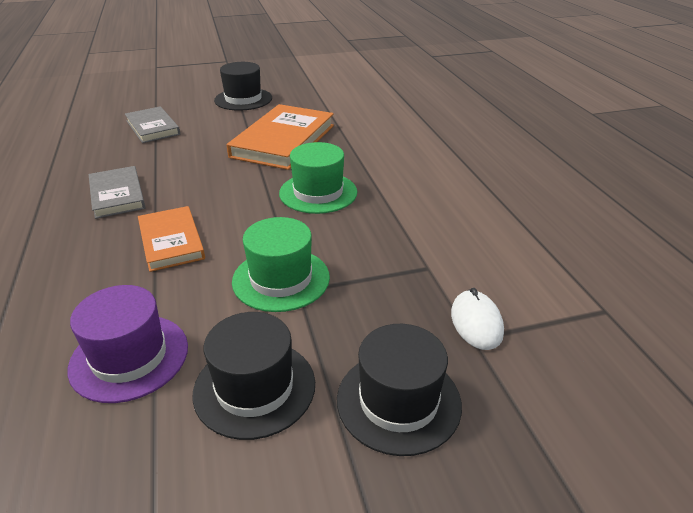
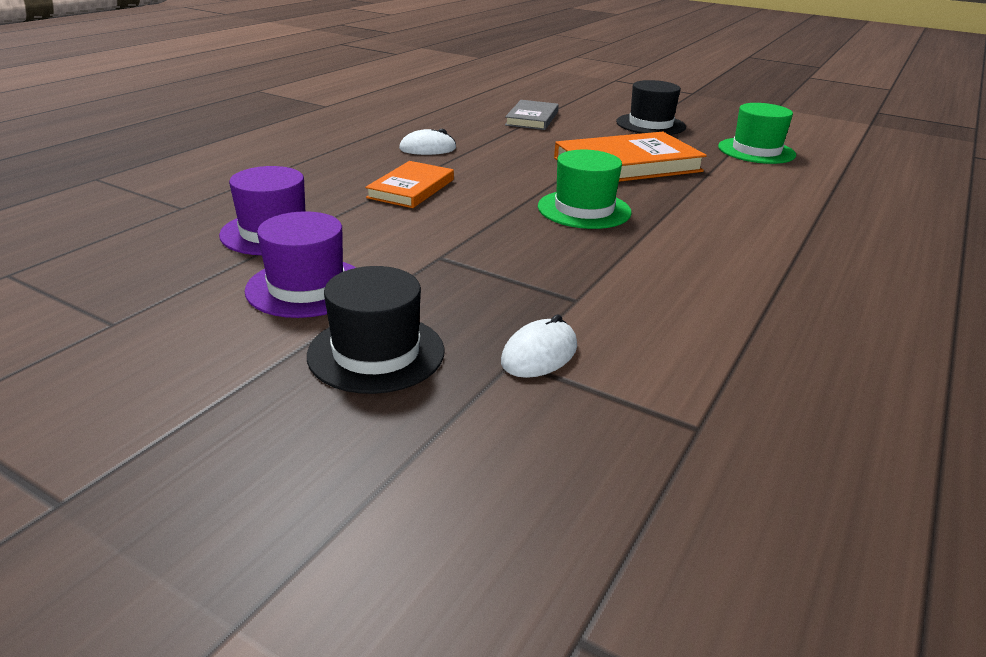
camera: 45 degrees right, 5 degrees down
grey book [89,166,146,219] -> white mouse [399,129,456,155]
black hat [193,312,315,440] -> purple hat [245,211,356,318]
green hat [232,217,330,312] -> green hat moved to [718,103,796,164]

